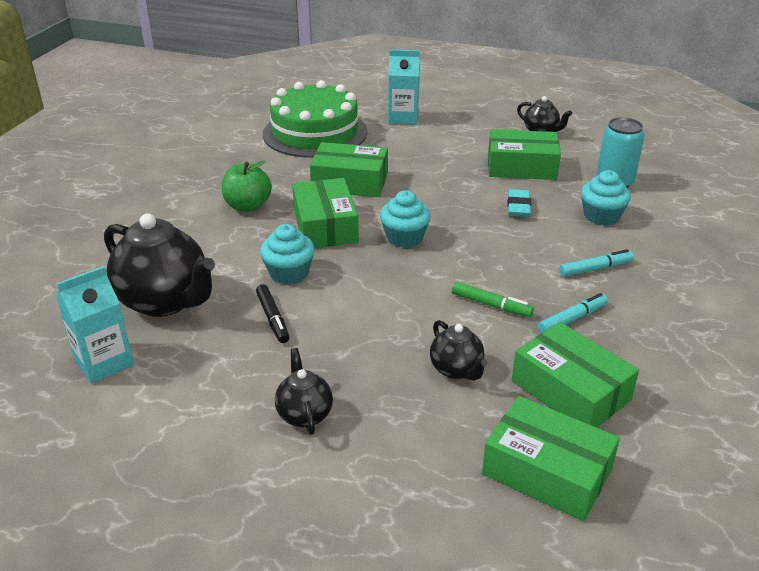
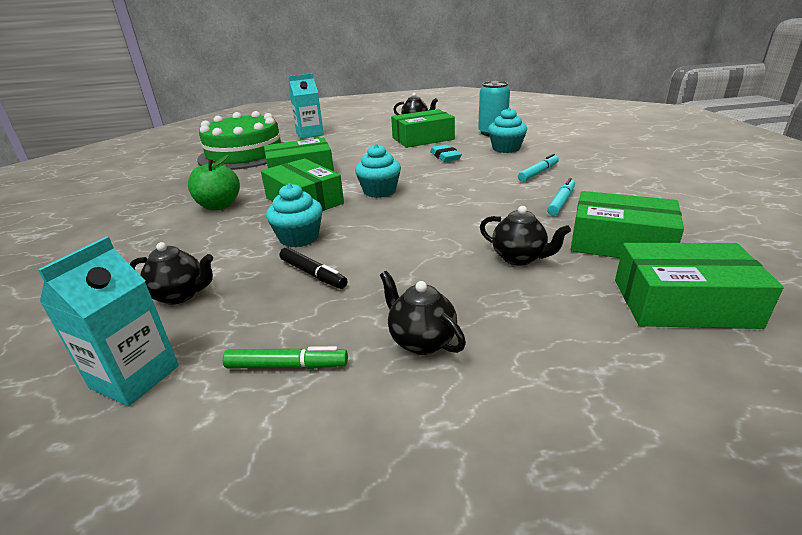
camera: 25 degrees left, 5 degrees down
black teapot [104,213,215,317] -> black teapot [130,242,213,304], size x0.51
green marker [452,282,534,317] -> green marker moved to [223,346,348,369]

